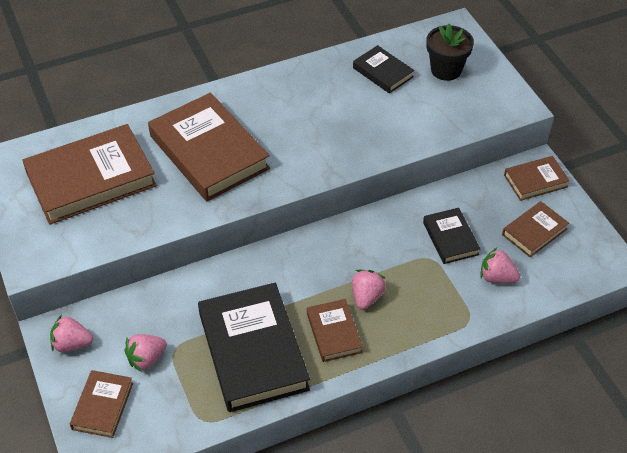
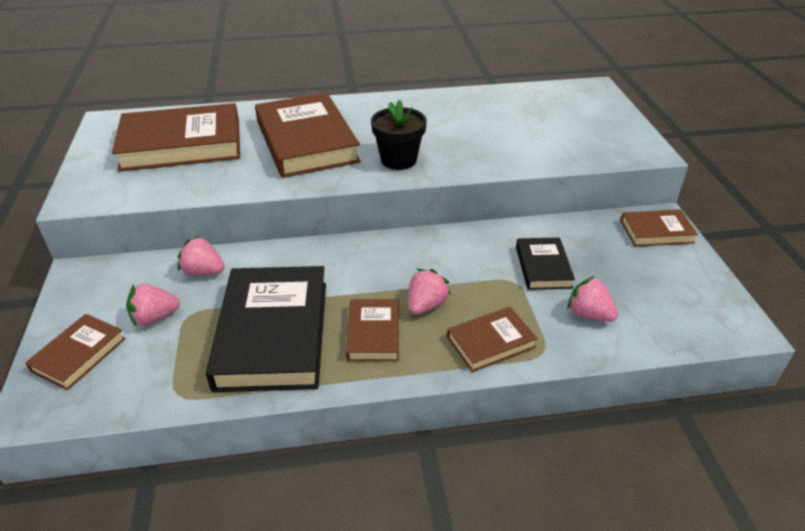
camera: 15 degrees right, 10 degrees down
pink strawberry [50,315,93,352] -> pink strawberry moved to [178,236,225,276]
black book [353,45,414,94] -> none
black flower pot [427,23,474,81] -> black flower pot moved to [371,100,427,170]
brown book [502,201,569,257] -> brown book moved to [447,307,538,372]

